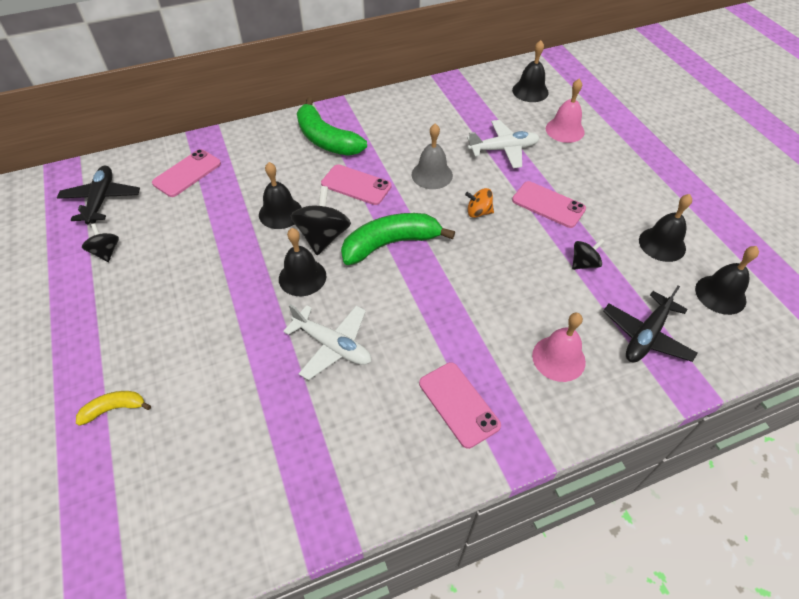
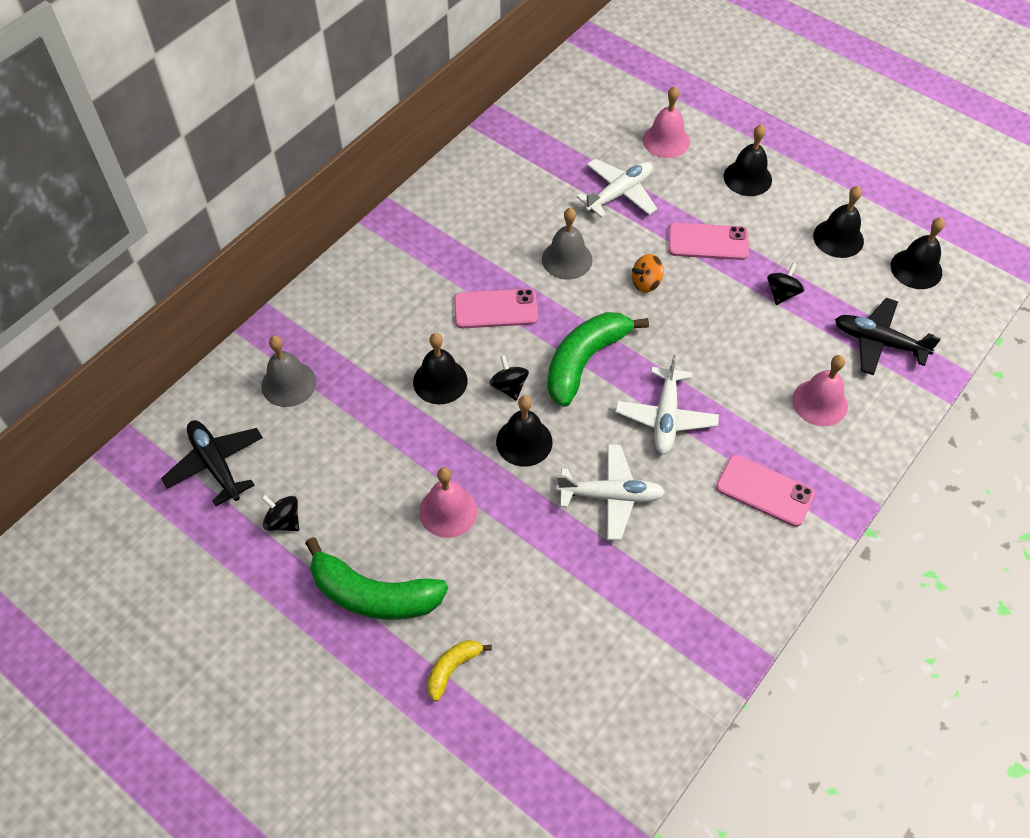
camera: 30 degrees left, 5 degrees up
pink phone [152,149,221,197] -> grey bell [261,336,316,407]
black spinning top [291,186,351,255] -> black spinning top [489,355,529,401], size x0.58
green banana [297,98,367,156] -> green banana moved to [305,537,448,620]
black bell [512,40,549,102] -> black bell moved to [724,124,772,196]
black plane [603,286,698,363] -> black plane turned 105 degrees clockwise [835,298,941,375]
none -> pink bell [419,467,478,538]
none -> white plane [615,354,719,455]

